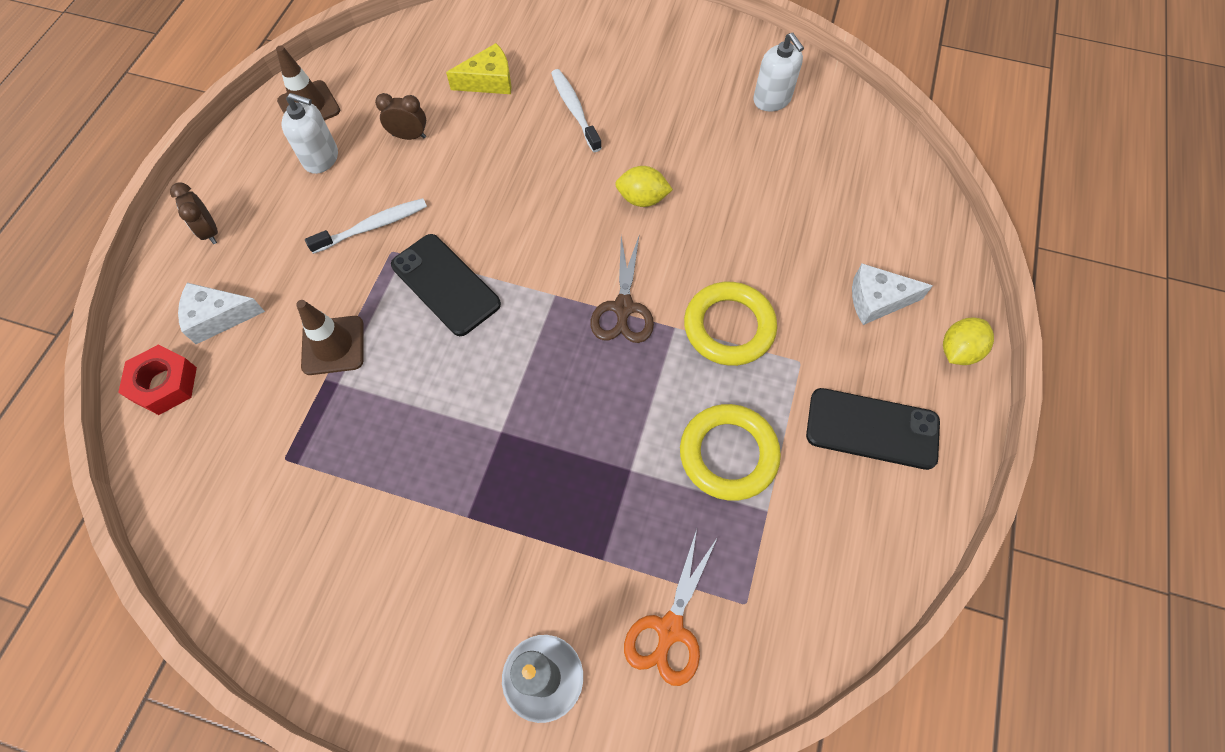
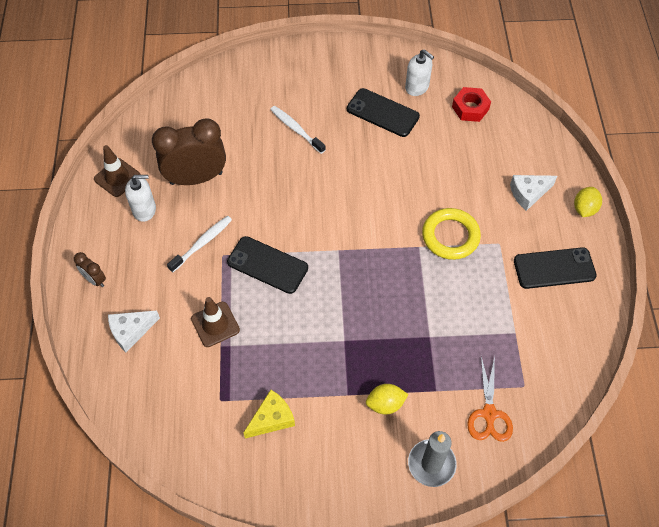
camera: 20 degrees left, 5 degrees down
red nut [118,345,197,415] -> red nut moved to [452,87,491,122]
brown clock [375,93,426,140] -> brown clock [152,118,226,185], size x2.22
yellow cheese [446,43,512,94] -> yellow cheese moved to [243,390,295,438]
brown scissors [591,236,654,343] -> none
yellow lemon [615,166,673,207] -> yellow lemon moved to [366,384,408,414]
yellow ring [680,404,781,501] -> none
none -> black phone [347,88,420,137]

